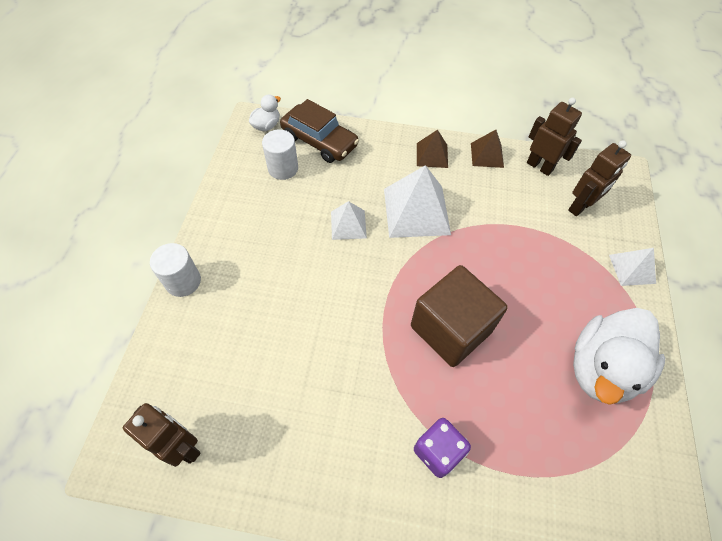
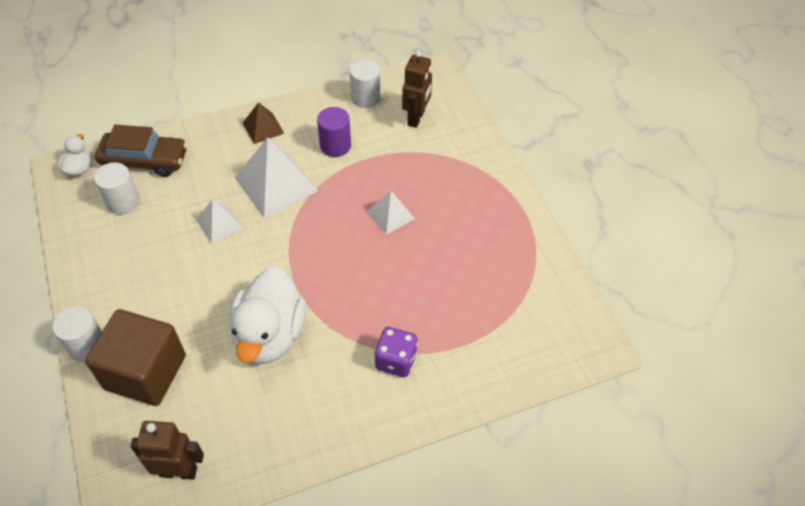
camera: 30 degrees left, 5 degrees down
brown cube [411,265,508,367] -> brown cube moved to [85,309,186,406]
brown pyramid [471,130,504,168] -> none
brown robot [527,98,582,176] -> white cylinder [349,59,381,108]
white duck [573,308,665,405] -> white duck moved to [229,266,306,364]
white pyramid [609,248,656,286] -> white pyramid moved to [367,191,415,235]
none -> purple cylinder [317,107,351,157]

